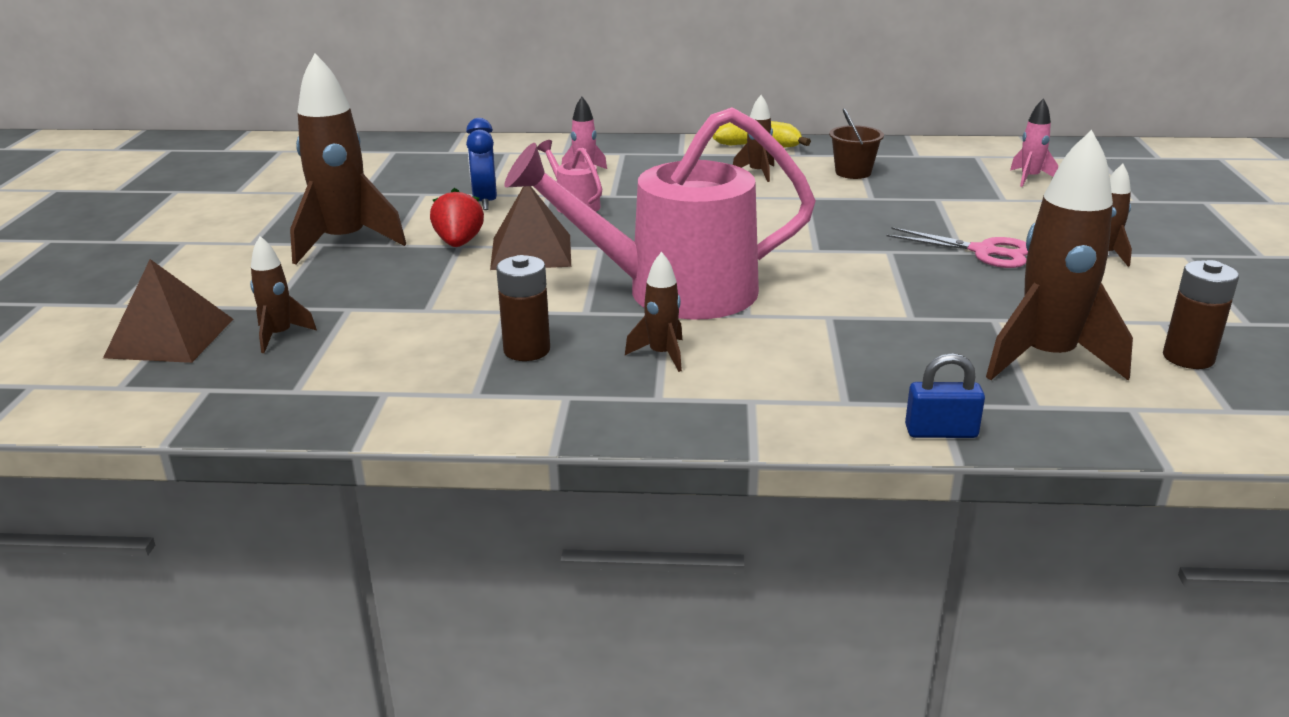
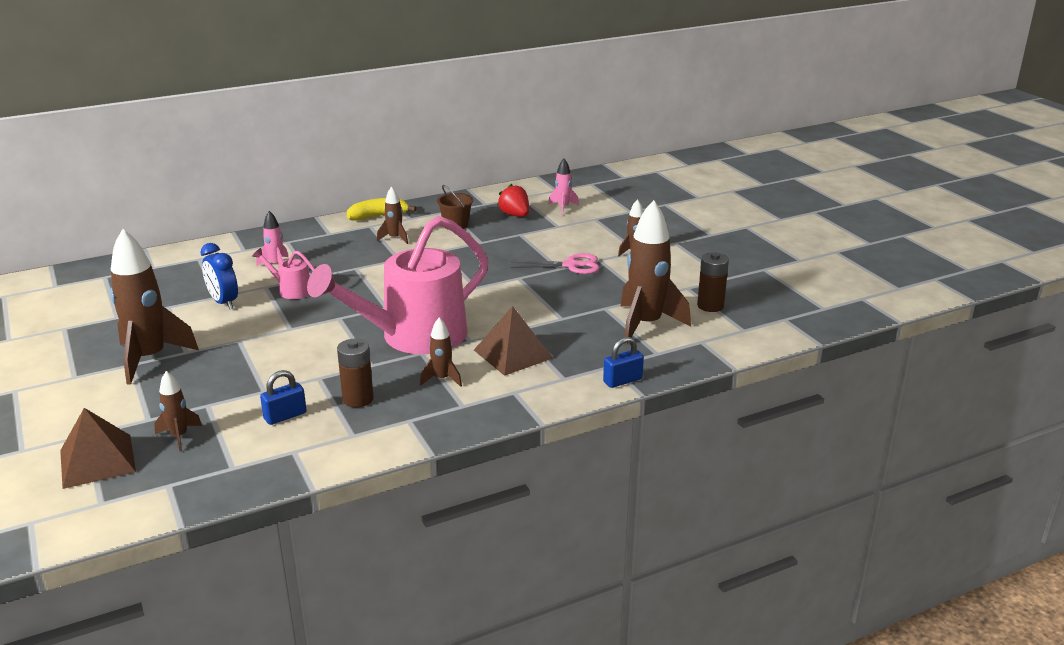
camera: 30 degrees left, 0 degrees up
red strawberry [430,188,484,247] -> red strawberry moved to [497,184,529,217]
brown pyramid [490,186,571,270] -> brown pyramid moved to [474,306,553,376]
none -> blue padlock [260,370,307,425]

